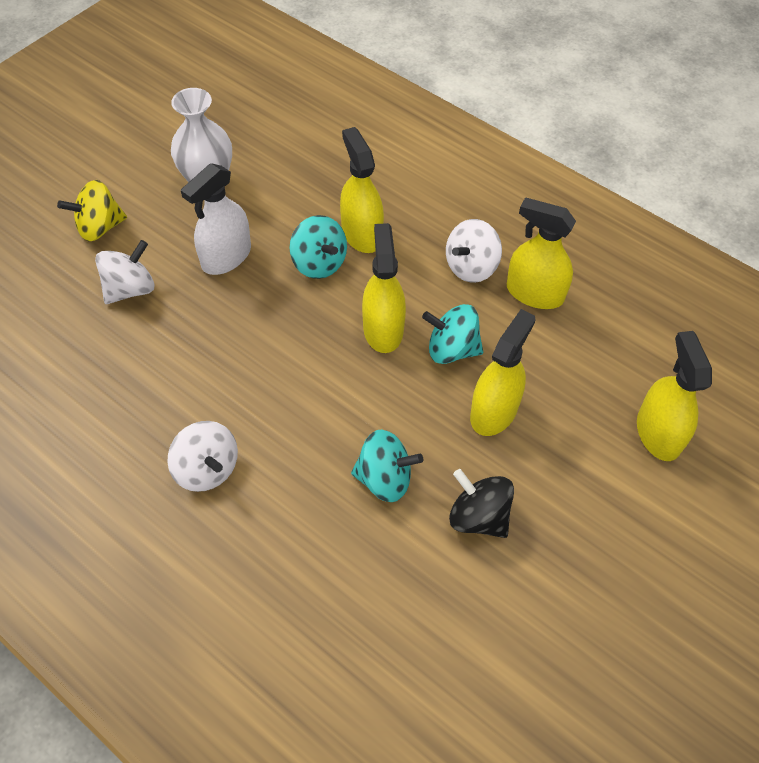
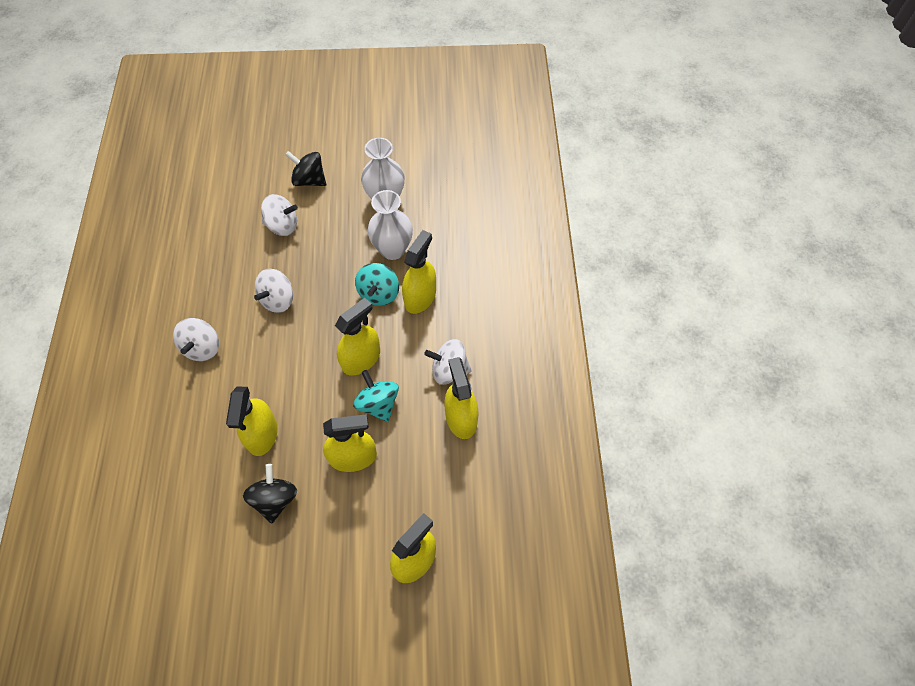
camera: 50 degrees right, 5 degrees up
yellow spinning top [57,180,127,241] -> black spinning top [285,151,326,186]
white spray bottle [181,163,251,275] -> none
turquoise spinning top [351,429,423,502] -> yellow spray bottle [226,386,277,456]
none -> white spinning top [254,269,293,313]
none -> white vase [368,190,413,260]

